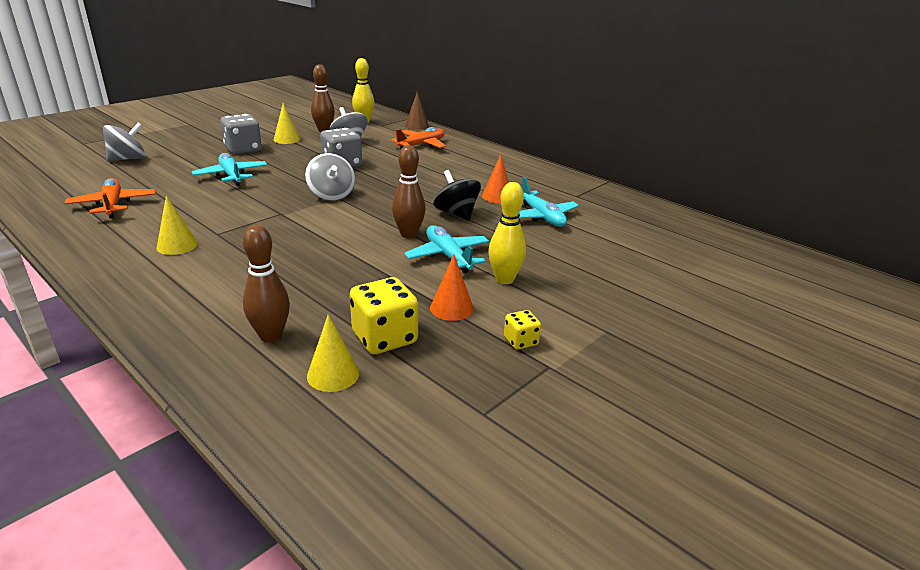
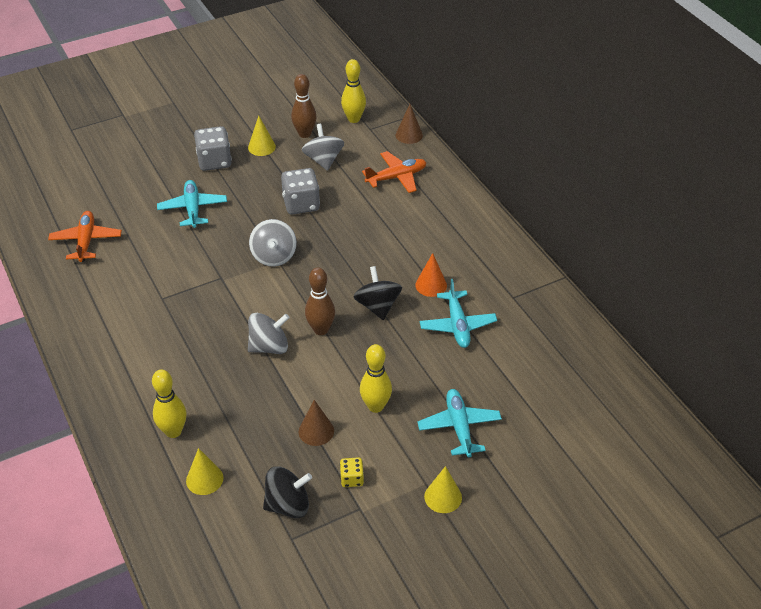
camera: 20 degrees right, 15 degrees up
grey spinning top [103,122,145,162] -> grey spinning top moved to [248,313,290,354]
yellow cone [157,196,198,255] -> yellow cone moved to [424,466,462,513]
brown bowling pin [243,225,290,343] -> yellow bowling pin [152,369,186,438]
yellow dice [350,277,418,354] -> none
turquoise plane [404,225,489,273] -> turquoise plane moved to [417,389,502,457]
orange cone [430,255,474,321] -> brown cone [299,400,334,446]
none -> black spinning top [263,466,312,518]

